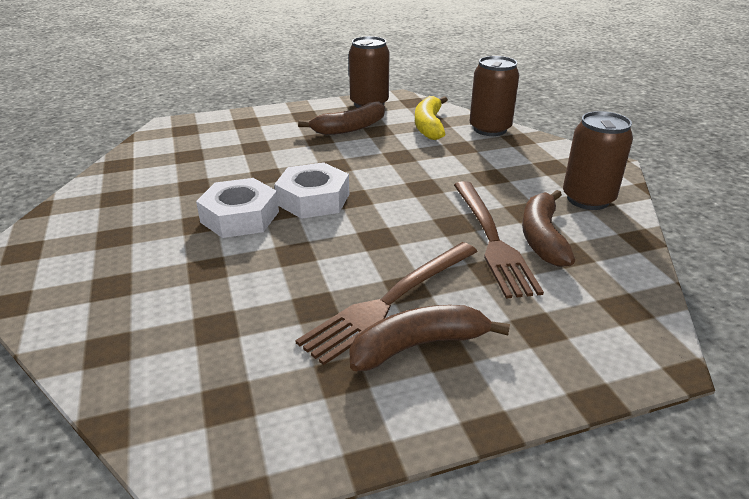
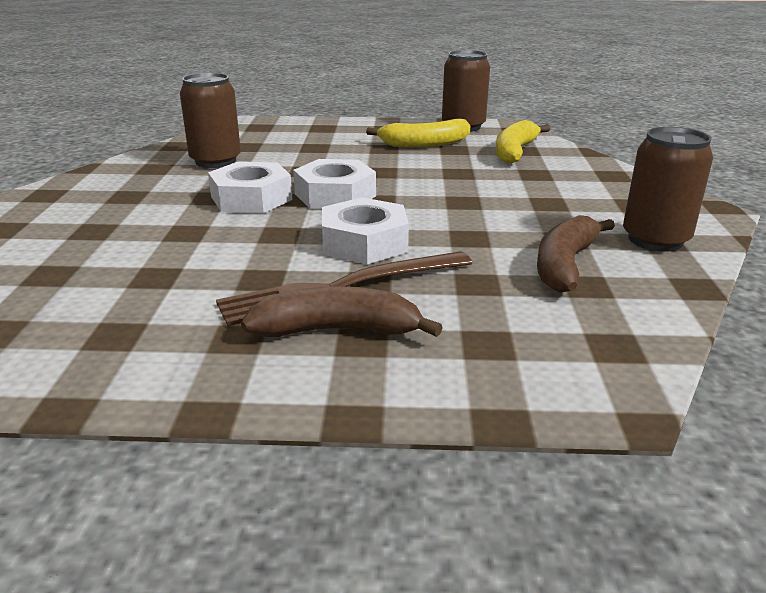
camera: 20 degrees right, 5 degrees down
brown banana [298,101,385,135] -> yellow banana [366,119,471,147]
brown fork [454,181,544,299] -> none
brown can [470,56,519,136] -> brown can moved to [180,73,241,168]
none -> white nut [322,197,409,264]

